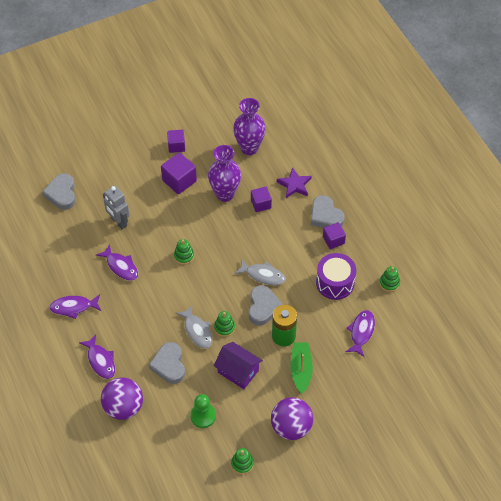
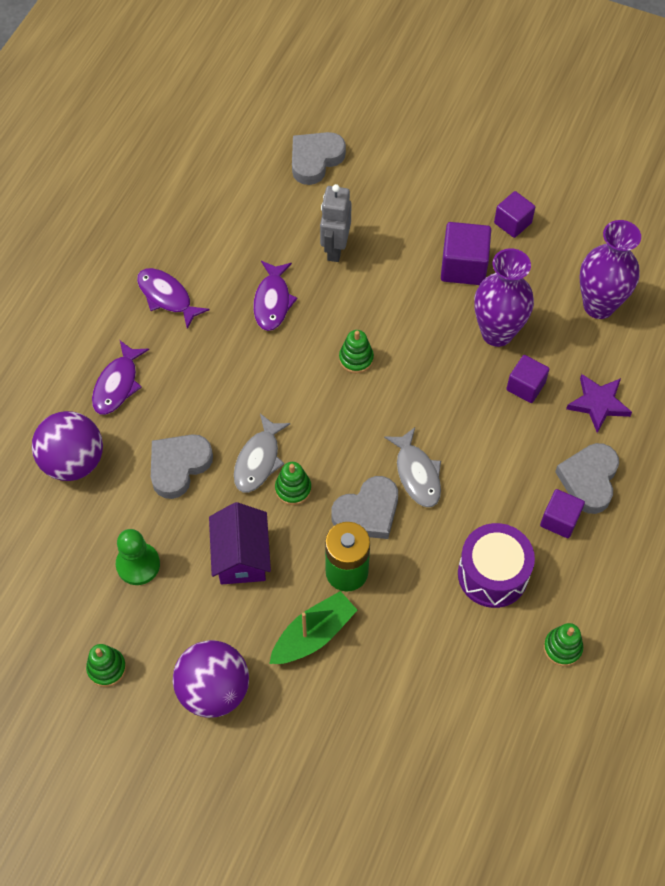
camera: 50 degrees right, 5 degrees up
purple fish [346,310,375,357] -> none

